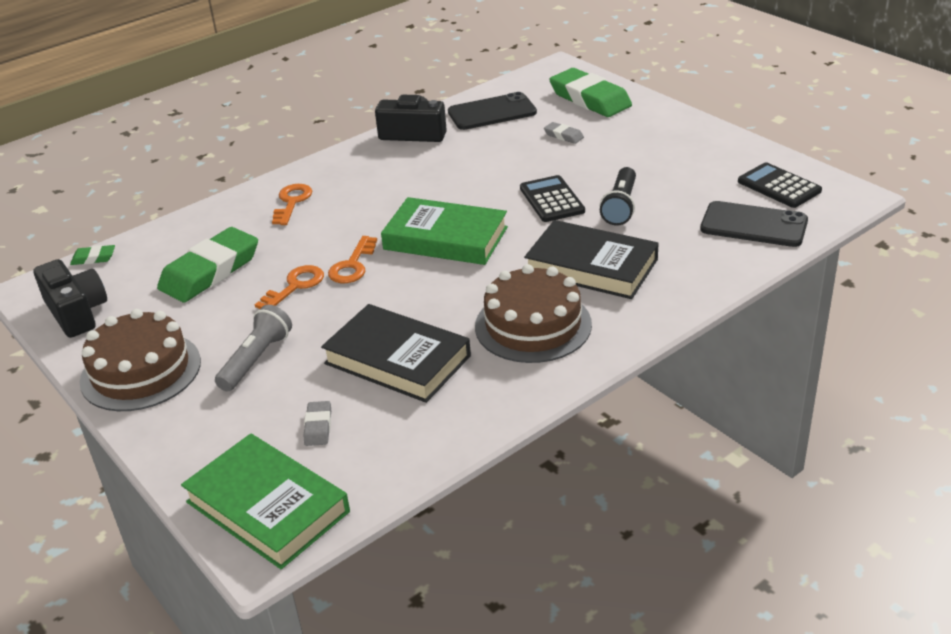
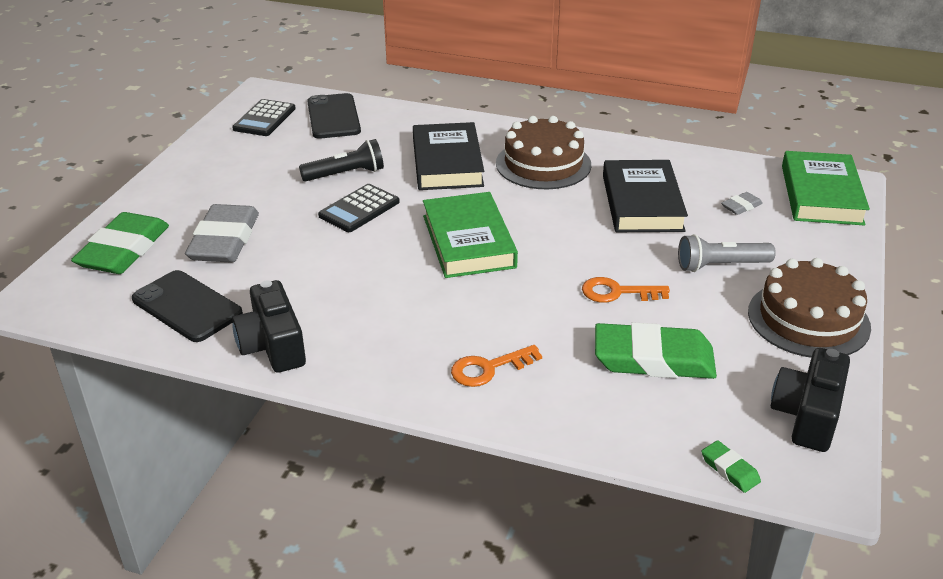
camera: 125 degrees left, 0 degrees up
orange key [328,236,377,283] -> none
grey eraser [544,122,584,144] -> grey eraser [185,204,259,263], size x2.29

